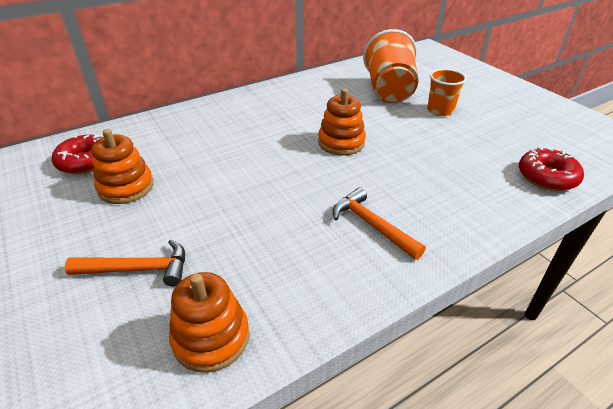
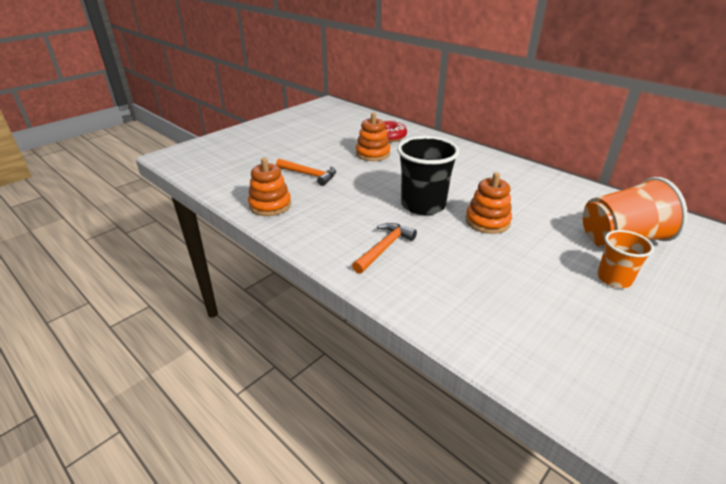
camera: 75 degrees right, 5 degrees down
orange hammer [65,239,185,287] -> orange hammer turned 45 degrees counterclockwise [276,159,336,186]
red donut [519,147,584,191] -> none
none -> black cup [397,136,460,215]

